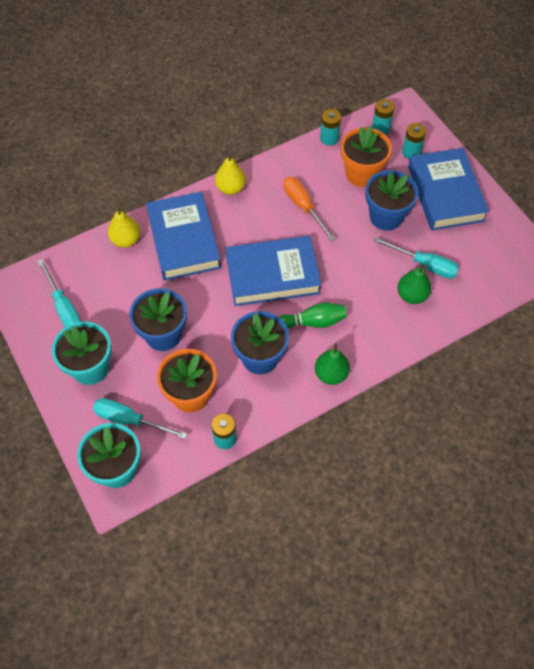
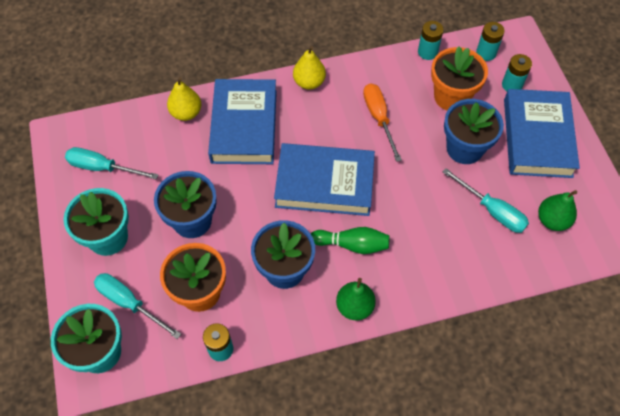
camera: 15 degrees right, 0 degrees up
turquoise screwdriver [38,259,81,327] -> turquoise screwdriver turned 120 degrees clockwise [65,147,158,180]
green pear [398,264,431,304] -> green pear moved to [538,190,577,231]

